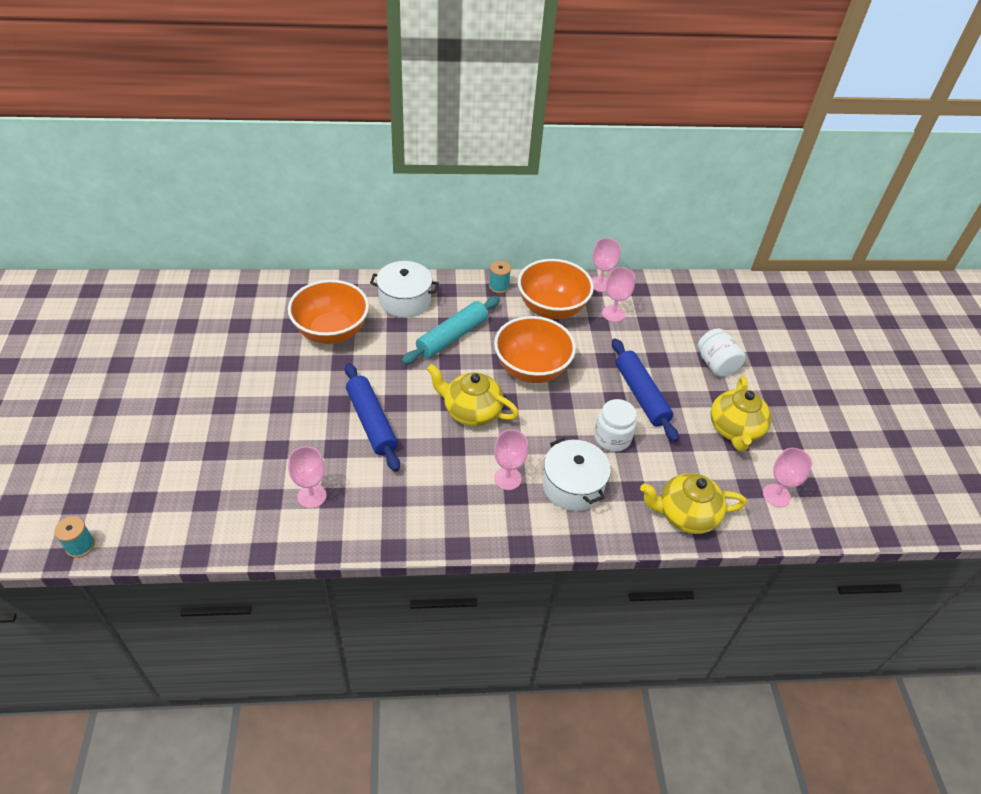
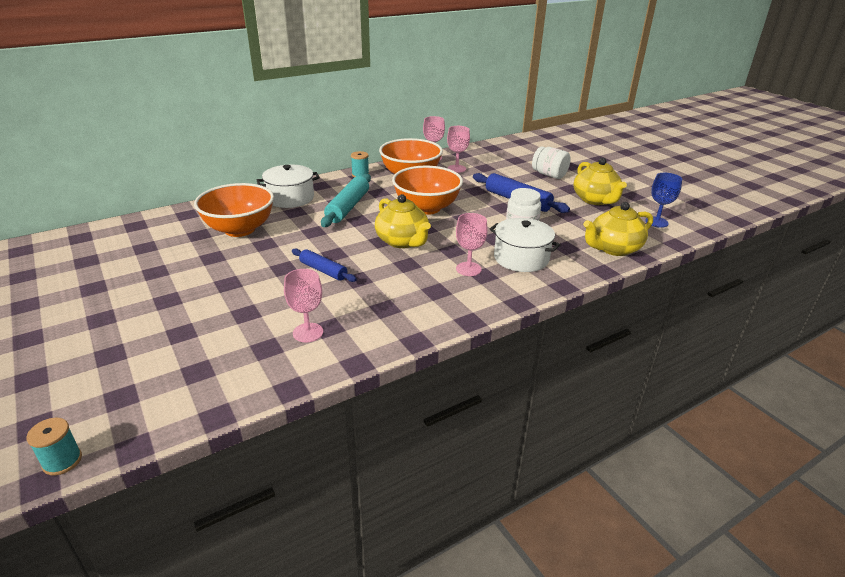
camera: 25 degrees left, 15 degrees down
blue rolling pin [345,363,400,472] -> blue rolling pin [292,249,357,282], size x0.62
yellow teapot [427,364,519,426] -> yellow teapot turned 120 degrees counterclockwise [375,194,431,248]
pink goblet [763,448,813,507] -> blue goblet [645,173,682,228]

